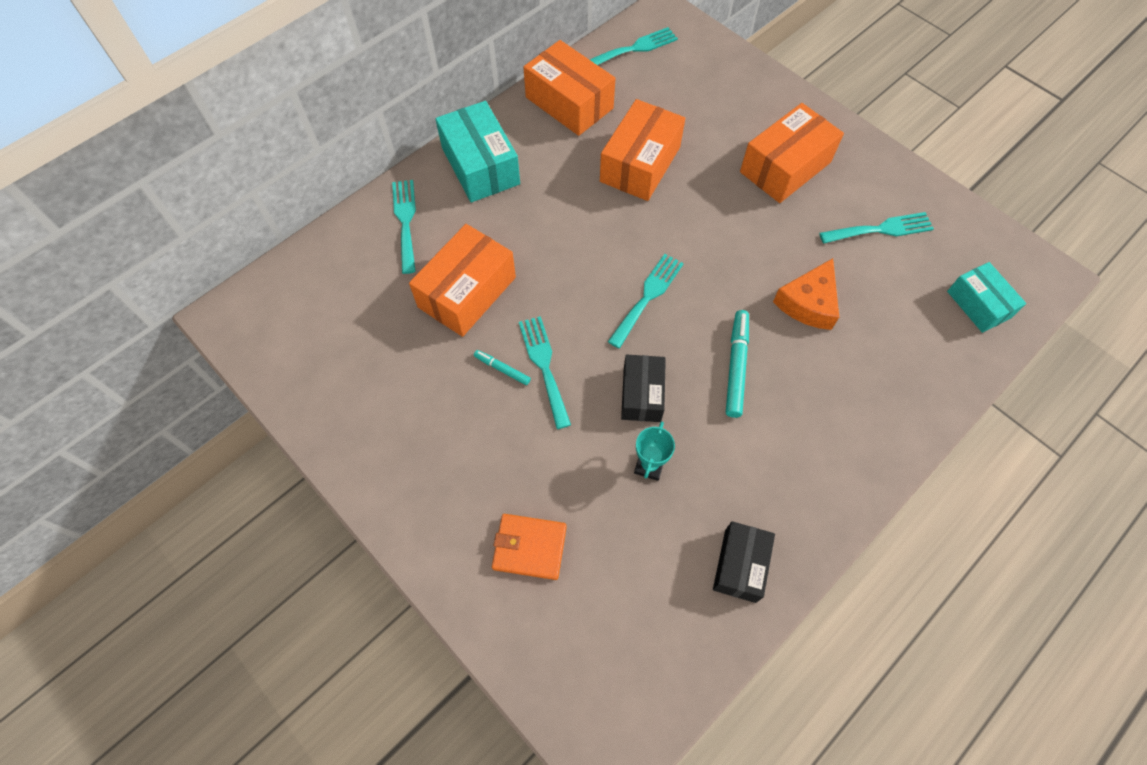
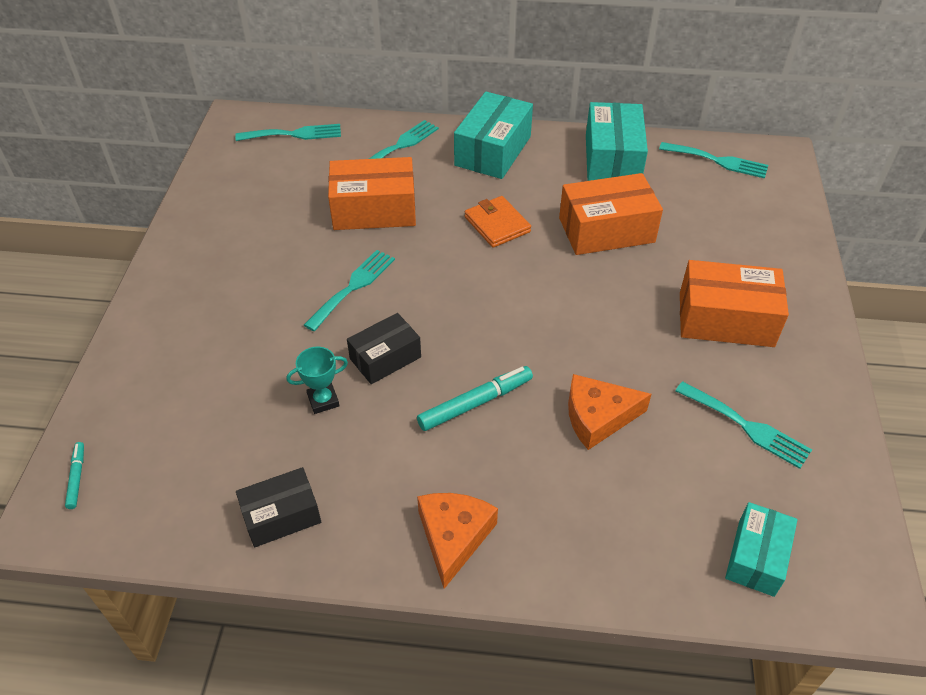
camera: 50 degrees right, 15 degrees down
turquoise marker [474,350,531,385] -> turquoise marker moved to [65,442,84,509]
orange wallet [492,514,567,580] -> orange wallet moved to [465,196,531,248]
orange box [523,40,615,136] -> turquoise box [586,102,648,181]
turquoise fork [608,254,684,348] -> turquoise fork moved to [235,124,341,141]
none -> orange cheese [417,493,498,589]

